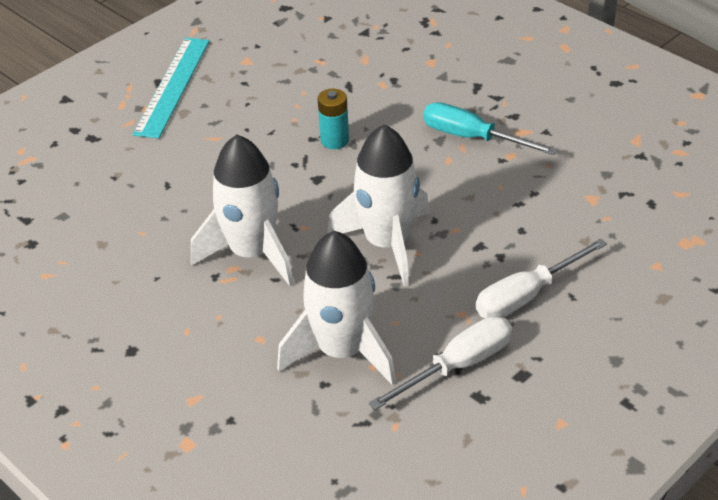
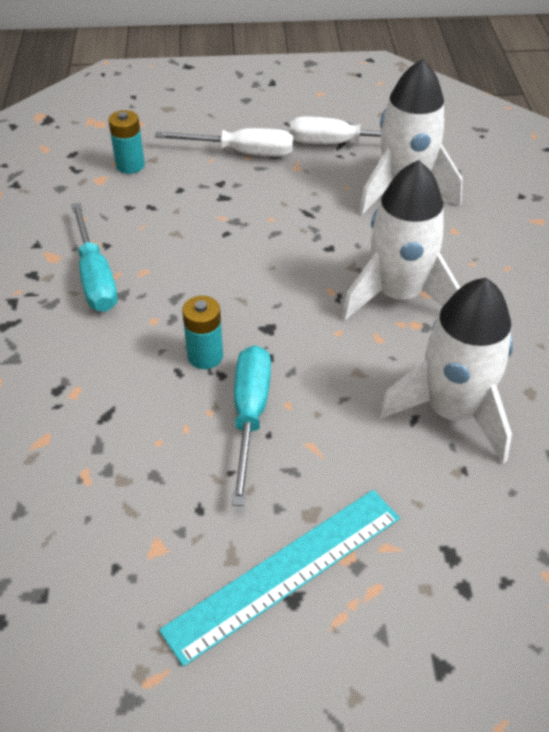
camera: 140 degrees left, 5 degrees up
white rocket [327,124,430,286] -> white rocket moved to [378,278,513,463]
none -> turquoise battery [108,110,145,174]
none -> turquoise screwdriver [232,345,271,506]

